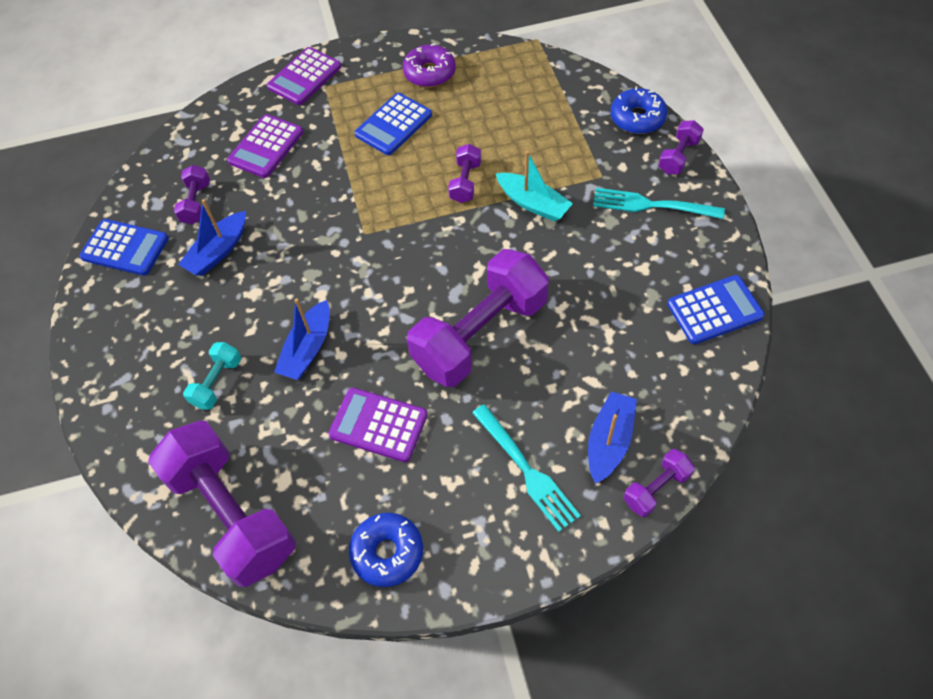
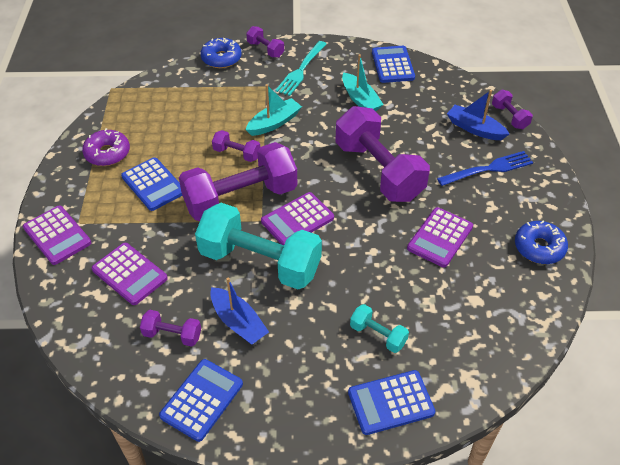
camera: 80 degrees left, 10 degrees down
purple dumbbell [148,421,296,587] -> purple dumbbell moved to [179,142,297,221]
blue boat [274,298,330,380] -> none
turquoise fork [472,404,581,532] -> blue fork [437,151,533,186]
none -> turquoise dumbbell [195,203,322,289]
none -> purple calculator [261,192,334,245]
none -> turquoise boat [342,54,384,111]
none -> blue calculator [348,370,435,435]

